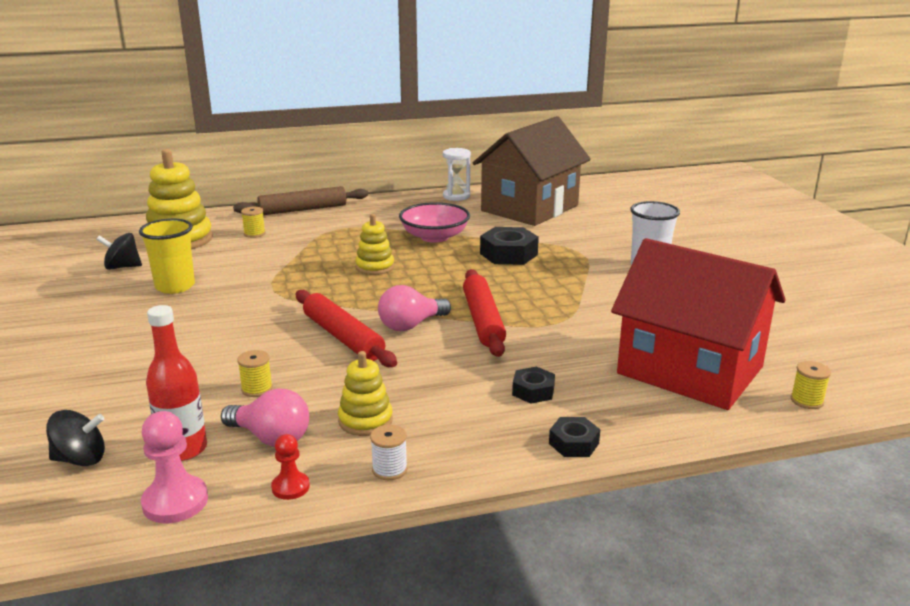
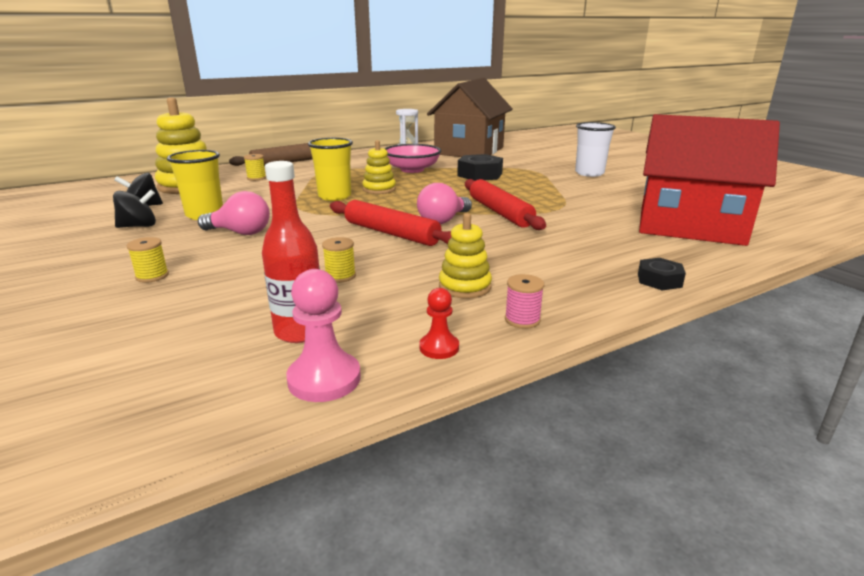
camera: 15 degrees left, 0 degrees up
black spinning top [46,410,105,466] -> black spinning top moved to [113,189,156,228]
pink light bulb [221,388,309,447] -> pink light bulb moved to [198,191,270,235]
white spool [370,424,408,480] -> pink spool [505,274,544,329]
black nut [512,367,555,404] -> none
yellow spool [791,361,831,409] -> yellow spool moved to [127,237,169,283]
none -> yellow cup [308,138,353,201]

